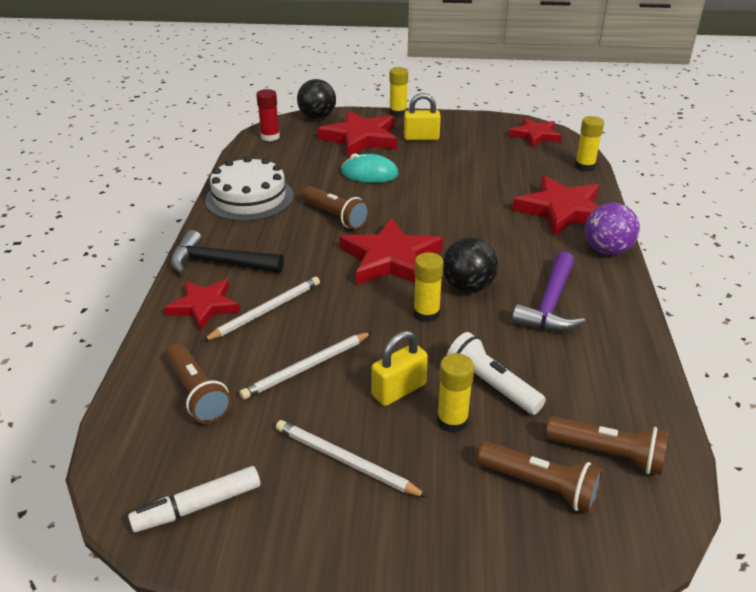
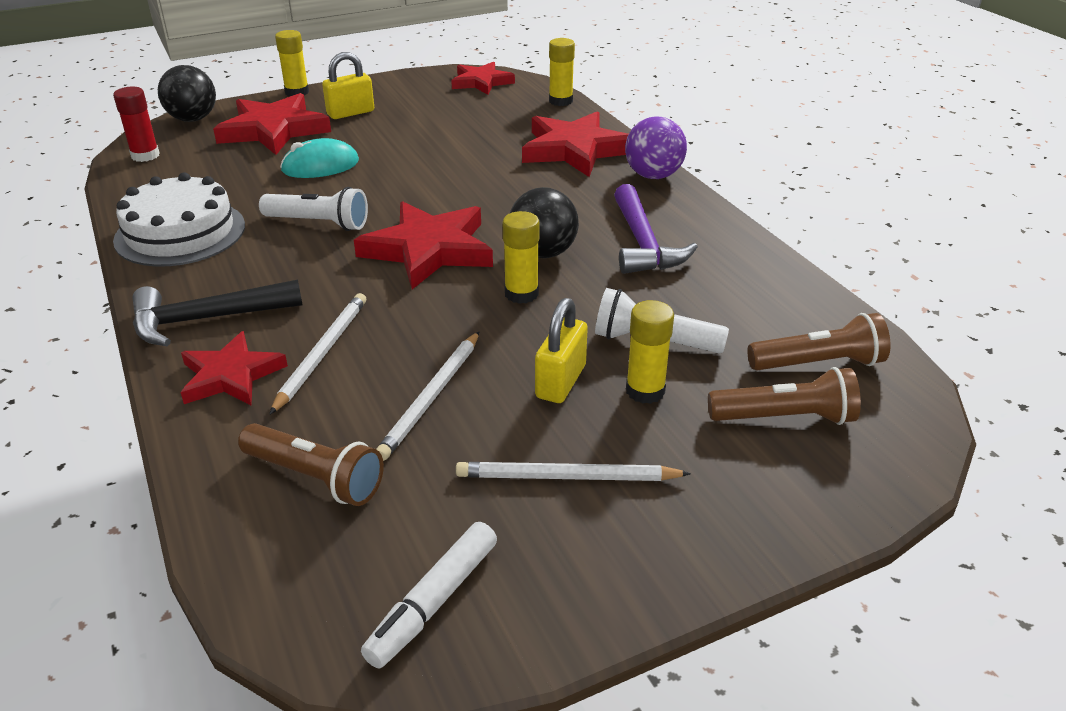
camera: 30 degrees left, 0 degrees up
brown flashlight [302,186,370,229] -> white flashlight [259,187,368,231]

